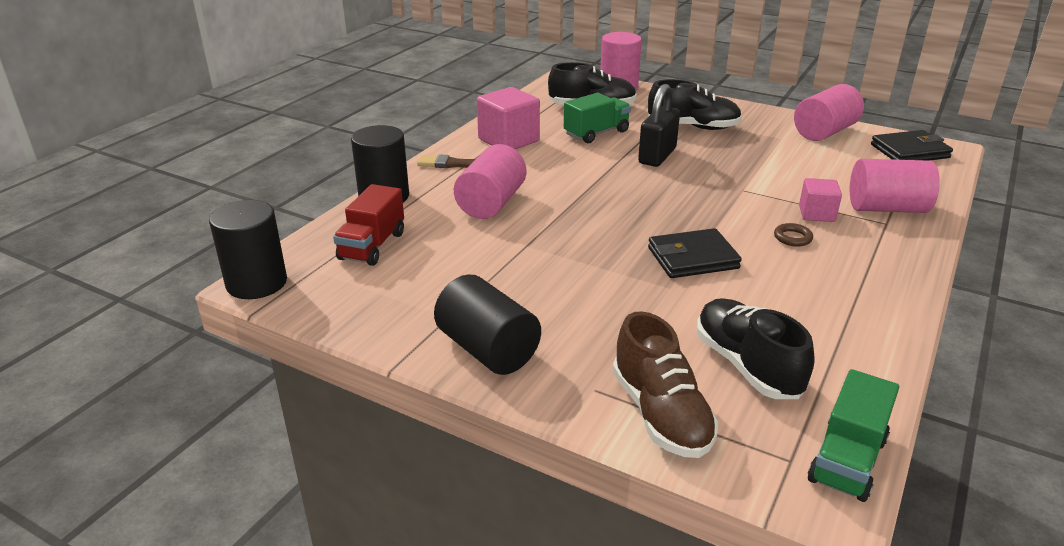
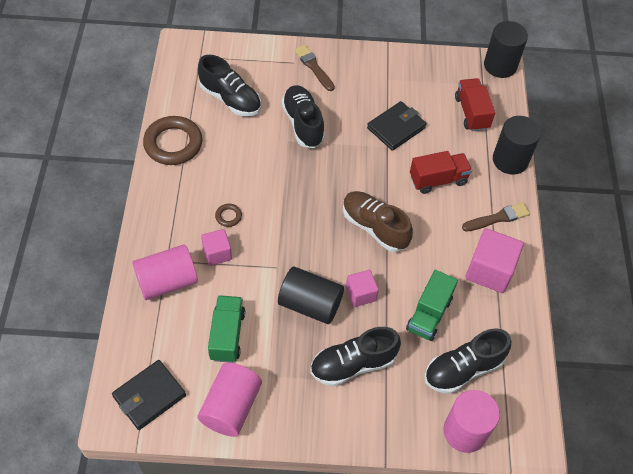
camera: 150 degrees right, 25 degrees up
black cylinder [434,274,541,375] -> black cylinder moved to [278,266,344,324]
pink cylinder [454,144,526,219] -> red truck [410,151,472,194]
brown shoe [613,311,719,458] -> brown shoe moved to [343,191,413,252]
black padlock [638,84,680,167] -> pink cube [346,270,379,307]
black wallet [648,228,742,278] -> black wallet moved to [367,101,427,151]
green truck [808,369,899,502] -> green truck moved to [208,295,245,363]
none -> brown ring [143,116,203,165]
none -> black shoe [281,85,325,148]
none -> brown brush [294,45,335,91]

